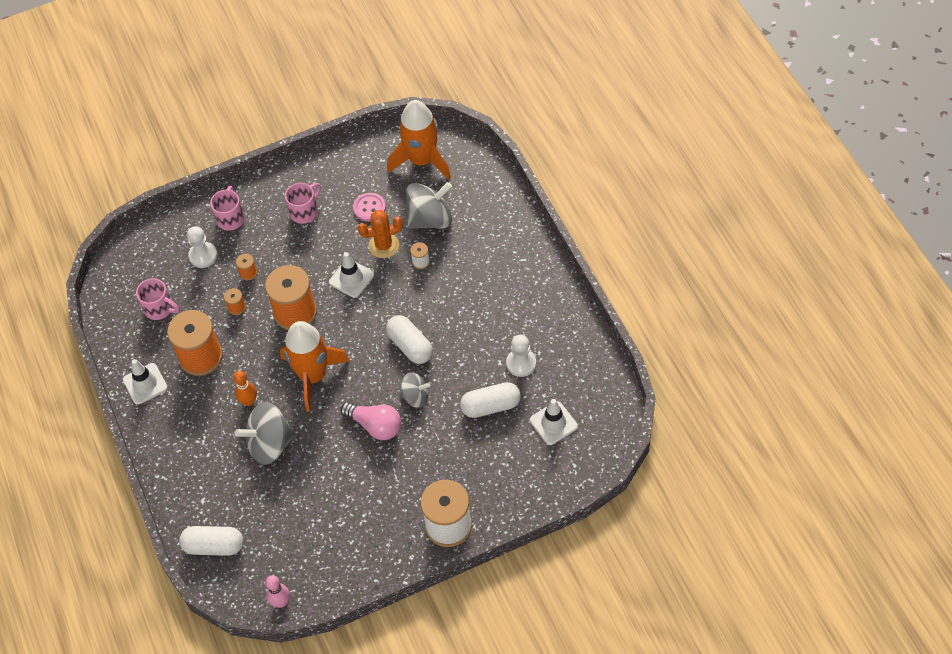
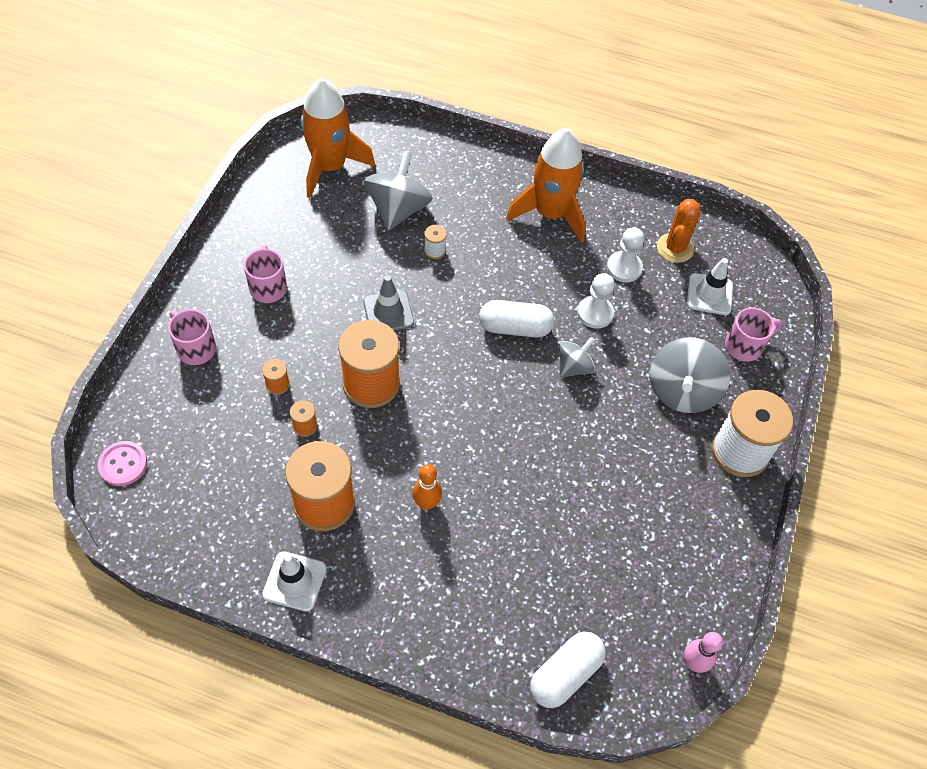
camera: 55 degrees left, 0 degrees up
pink mug [136,278,179,320] -> pink mug moved to [725,308,782,362]
white pawn [187,226,217,268] -> white pawn moved to [577,273,615,329]
grey spinning top [235,402,296,465] -> grey spinning top moved to [650,337,730,413]
orange rocket [280,321,350,412] -> orange rocket moved to [506,128,586,243]
white traffic cone [329,252,374,298] -> grey traffic cone [363,275,414,331]
pink light bulb [341,402,401,440] -> none
pink button [353,193,386,222] -> pink button moved to [98,441,147,486]
orange cactus [357,210,403,258] -> orange cactus moved to [657,199,700,263]
white capsule [460,382,521,418] -> none

